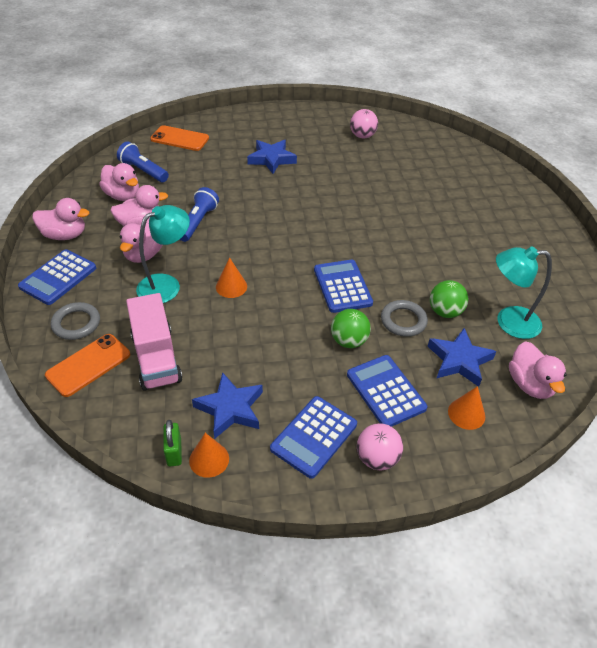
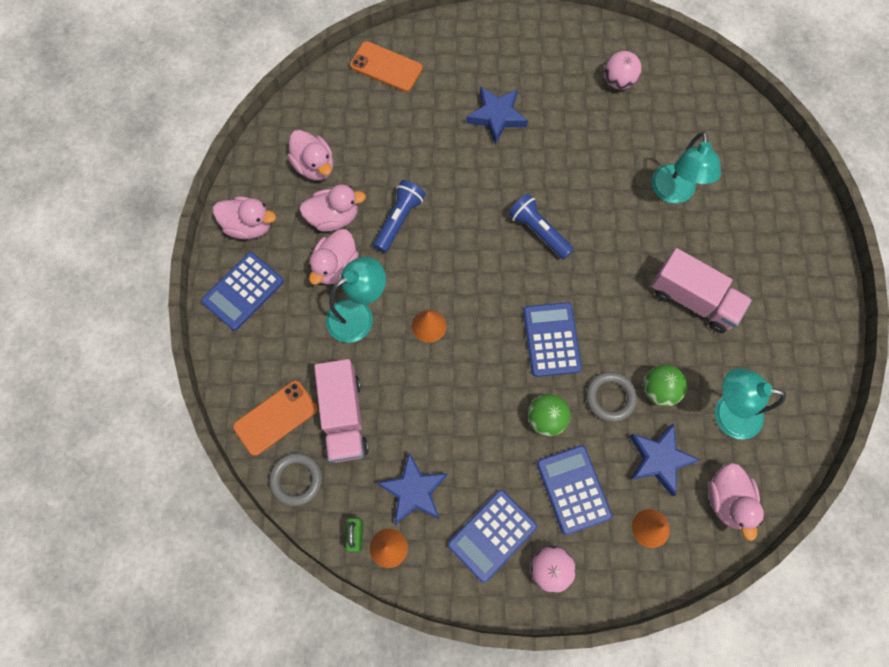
camera: 10 degrees right, 25 degrees up
grey ring [51,302,100,340] -> grey ring moved to [269,453,322,506]
blue flashlight [117,142,169,182] -> blue flashlight moved to [508,194,574,260]
none -> turquoise lamp [651,131,721,203]
none -> pink truck [651,248,752,333]

